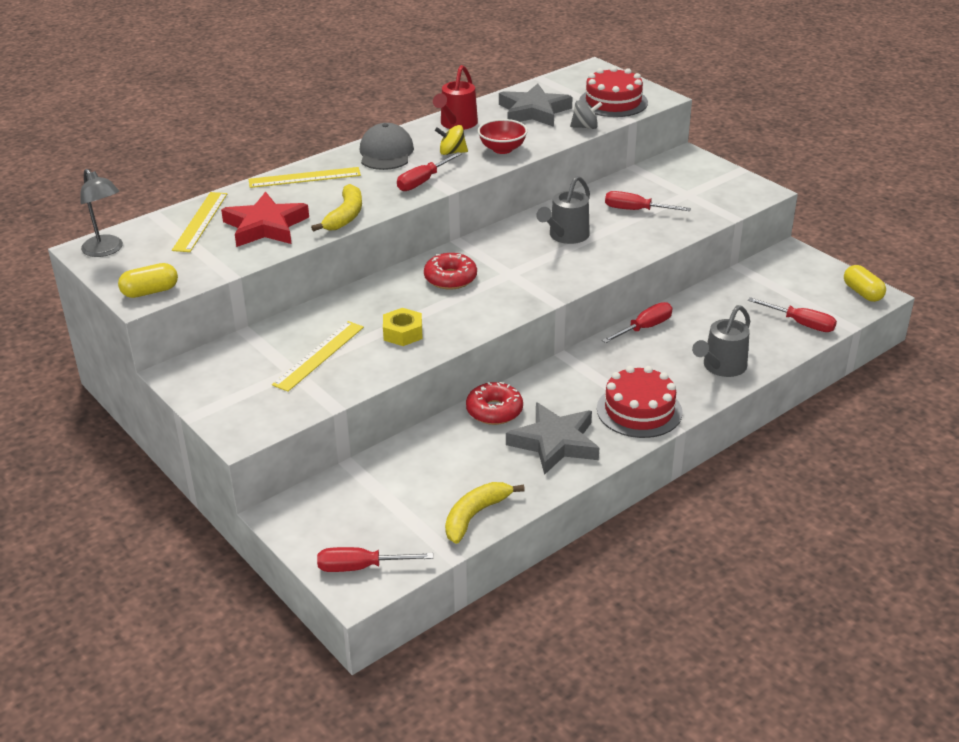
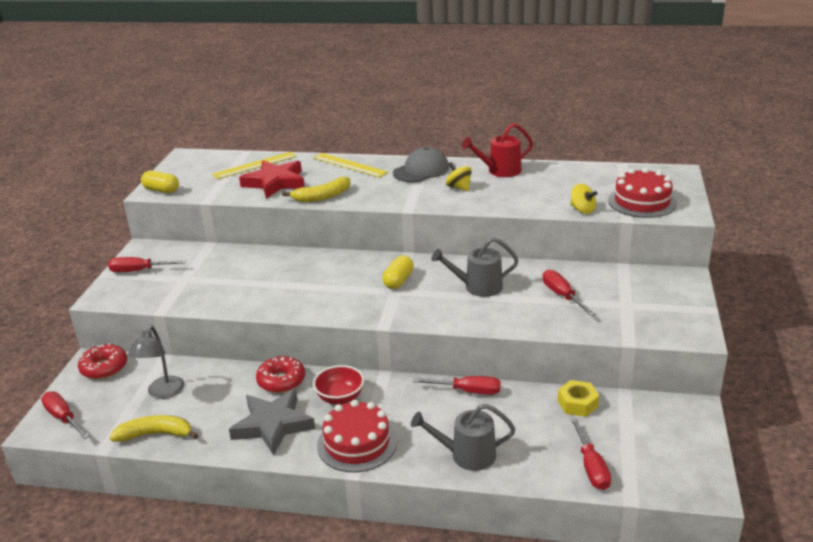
camera: 50 degrees right, 5 degrees down
grey lamp [81,169,123,257] -> grey lamp moved to [128,326,184,399]
yellow ruler [272,321,364,392] -> none
yellow nut [383,308,422,346] -> yellow nut moved to [558,380,599,417]
red screwdriver [397,152,462,191] -> red screwdriver moved to [108,257,186,272]
red donut [424,253,477,290] -> red donut moved to [78,343,127,379]
red bowl [478,119,528,154] -> red bowl moved to [313,365,364,405]
grey star [499,84,573,127] -> none
grey spinning top [570,101,602,129] -> yellow spinning top [570,184,598,214]
yellow capsule [844,265,886,302] -> yellow capsule moved to [382,255,414,289]

